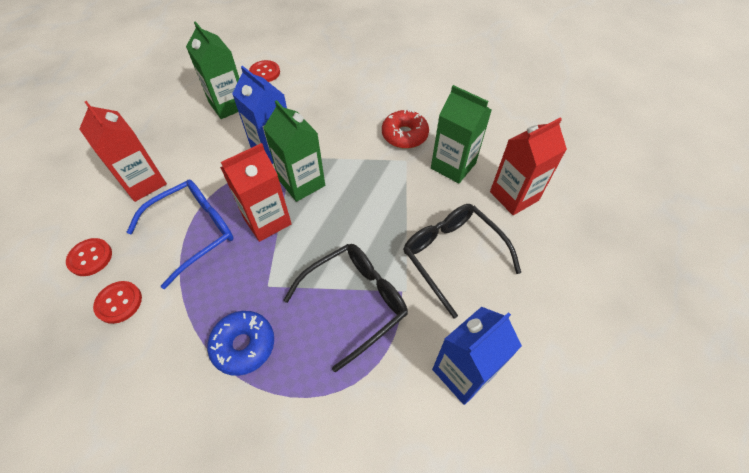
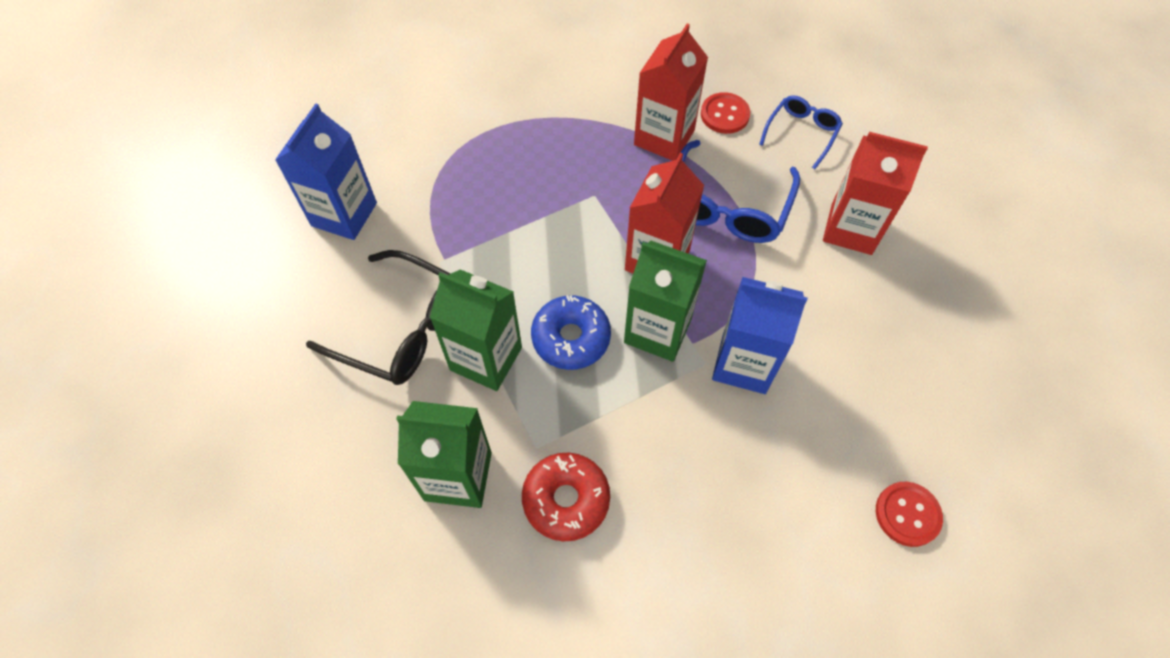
camera: 150 degrees right, 5 degrees up
red button [66,238,112,276] -> blue glasses [759,95,843,169]
green carton [186,21,240,119] -> green carton moved to [429,269,522,391]
blue donut [207,311,274,376] -> blue donut moved to [531,295,611,370]
black glasses [283,244,408,372] -> none
red carton [490,118,567,215] -> red carton moved to [634,23,708,161]

